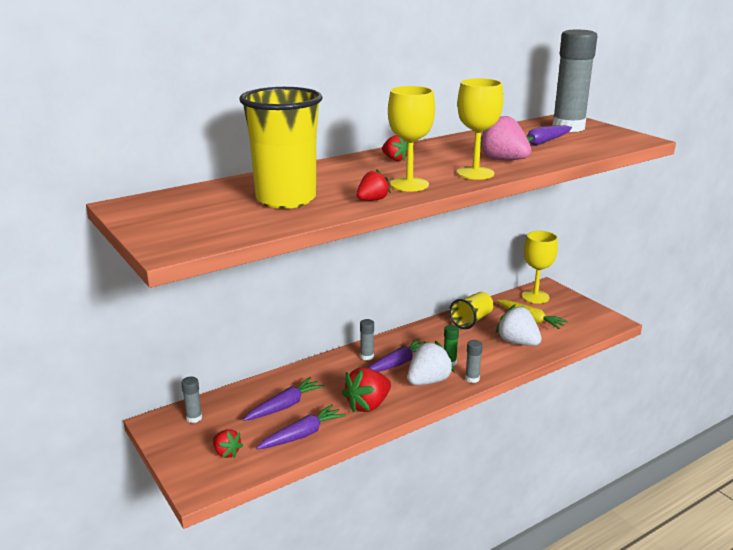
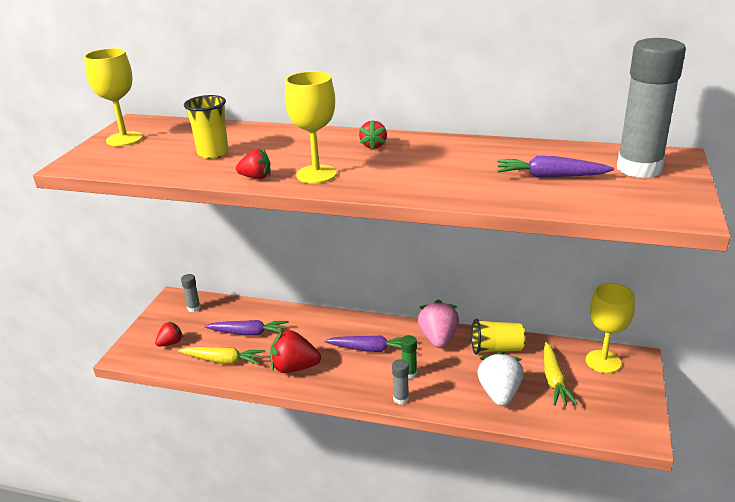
camera: 50 degrees right, 5 degrees up
red strawberry [213,429,243,458] -> red strawberry turned 135 degrees counterclockwise [155,321,183,347]
yellow cup [240,87,323,209] -> yellow cup [184,95,229,159], size x0.56
purple carrot [256,404,346,449] -> yellow carrot [178,347,265,365]
grey glue stick [360,319,374,360] -> none
white strawberry [407,341,455,385] -> none
yellow goblet [457,78,503,180] -> yellow goblet moved to [84,48,143,146]
pink strawberry [480,116,531,160] -> pink strawberry moved to [418,299,459,348]

